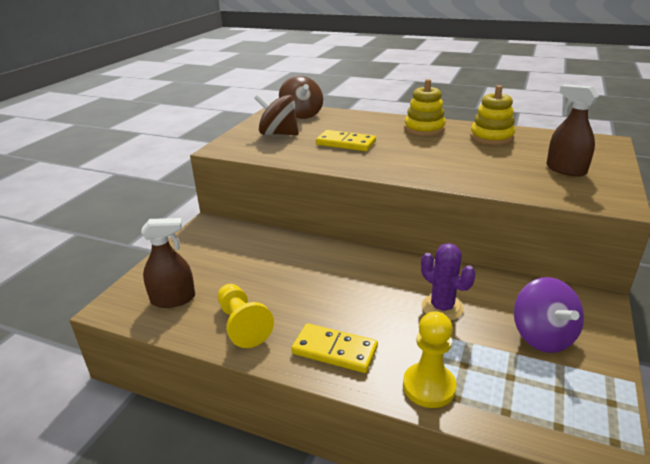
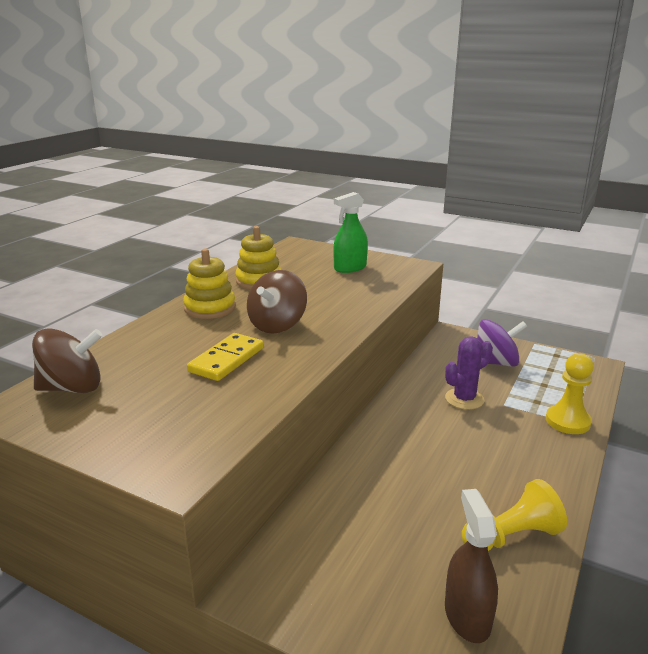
camera: 85 degrees left, 5 degrees down
brown spinning top [254,94,299,135] -> brown spinning top moved to [247,270,307,334]
yellow domino [291,323,378,373] -> none
brown spray bottle [546,84,599,177] -> green spray bottle [333,192,368,273]

